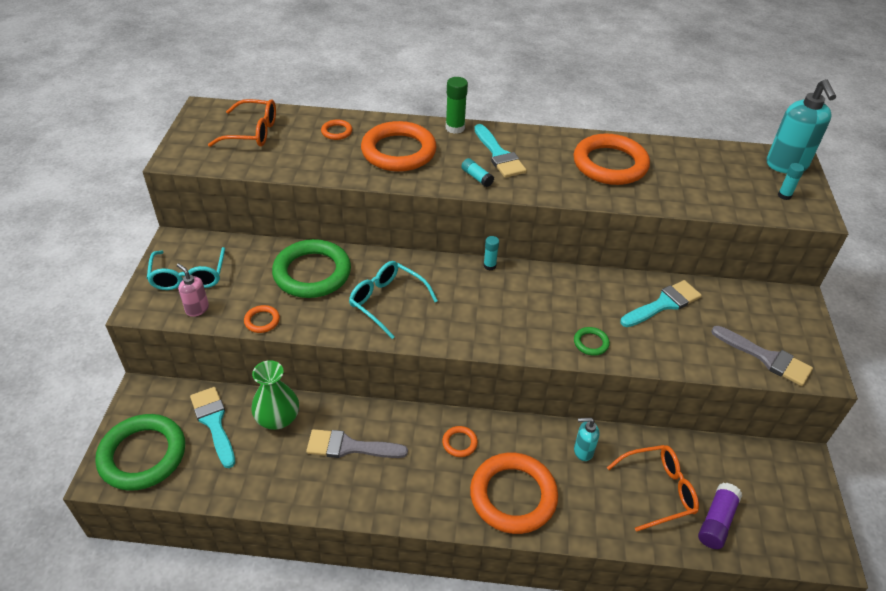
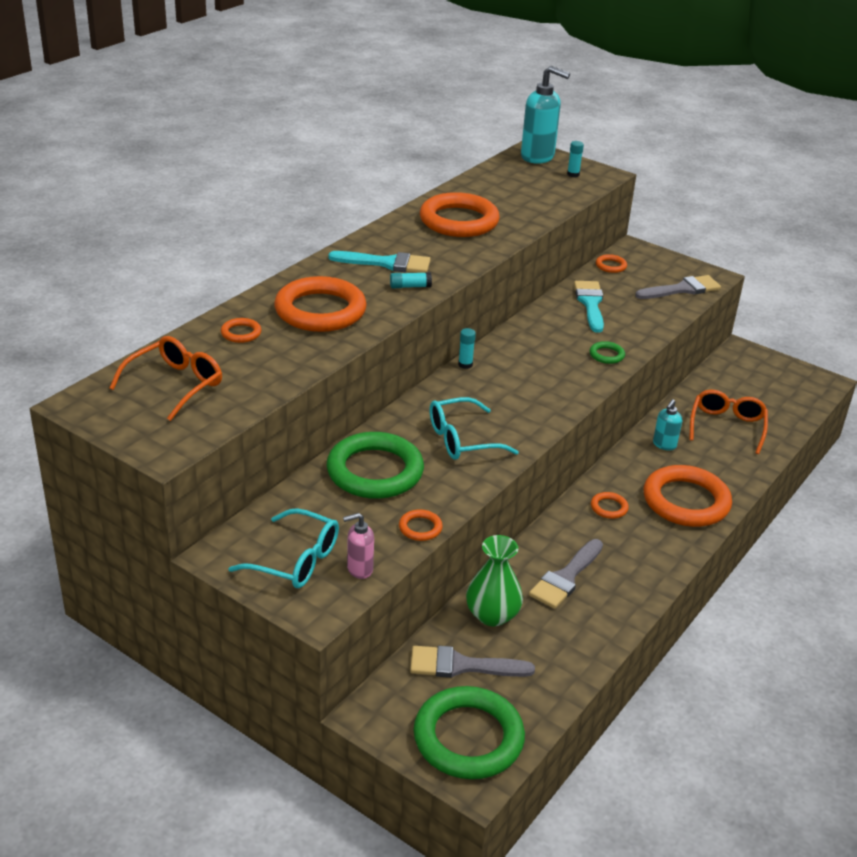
camera: 60 degrees left, 10 degrees down
turquoise brush [190,387,235,468] -> grey brush [410,646,535,678]
green glue stick [446,77,468,134] -> none
purple glue stick [698,483,742,549] -> none
none -> orange ring [596,254,627,273]

